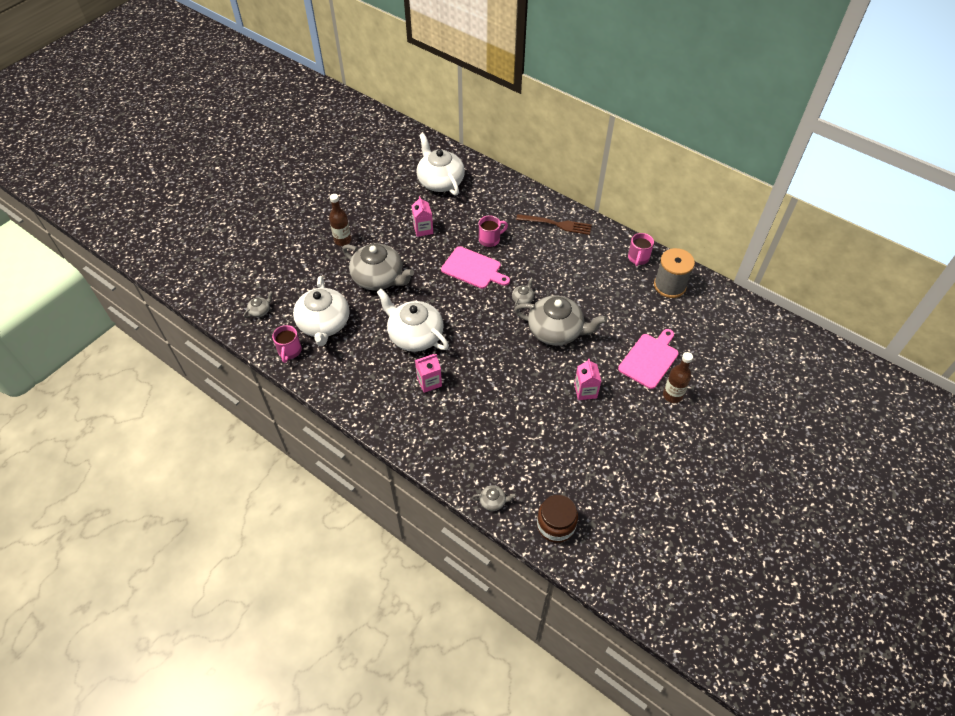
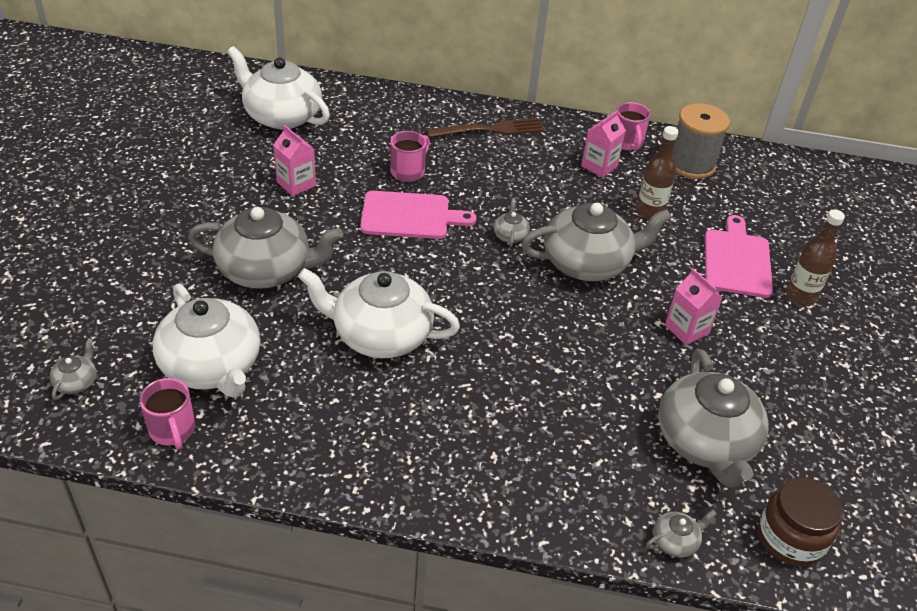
camera: 30 degrees left, 10 degrees down
brown bottle [329,194,351,246] -> brown bottle moved to [636,126,679,219]
pink carton [415,354,442,393] -> pink carton moved to [581,111,626,178]
none -> grey teapot [658,349,769,488]

